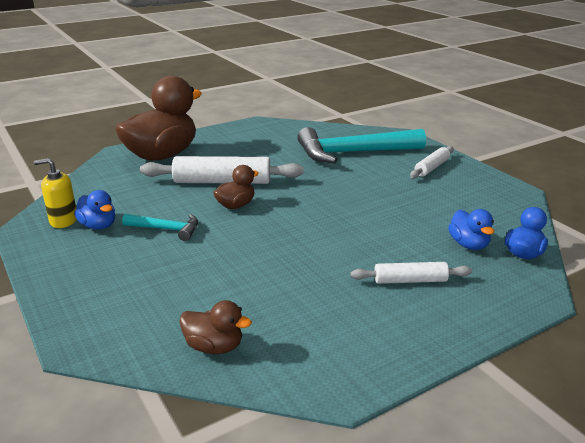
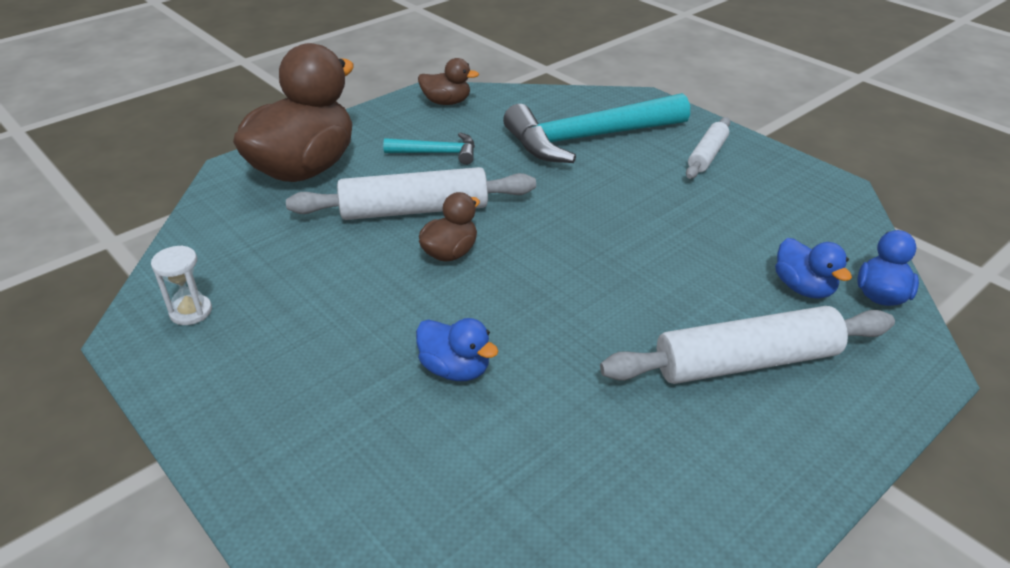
camera: 10 degrees left, 10 degrees up
yellow soap dispenser [34,158,77,228] -> white hourglass [151,245,212,325]
blue duck [74,190,115,230] -> blue duck moved to [416,318,499,381]
turquoise hammer [122,213,198,241] -> turquoise hammer moved to [383,132,475,165]
brown duck [179,300,252,354] -> brown duck moved to [418,58,479,105]
white rolling pin [351,262,472,284] -> white rolling pin [600,306,895,384], size x1.76

